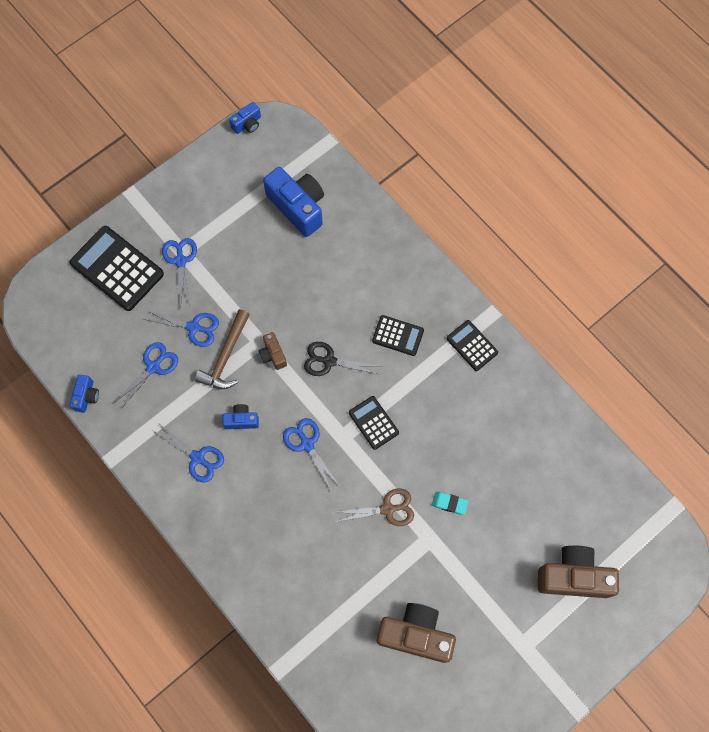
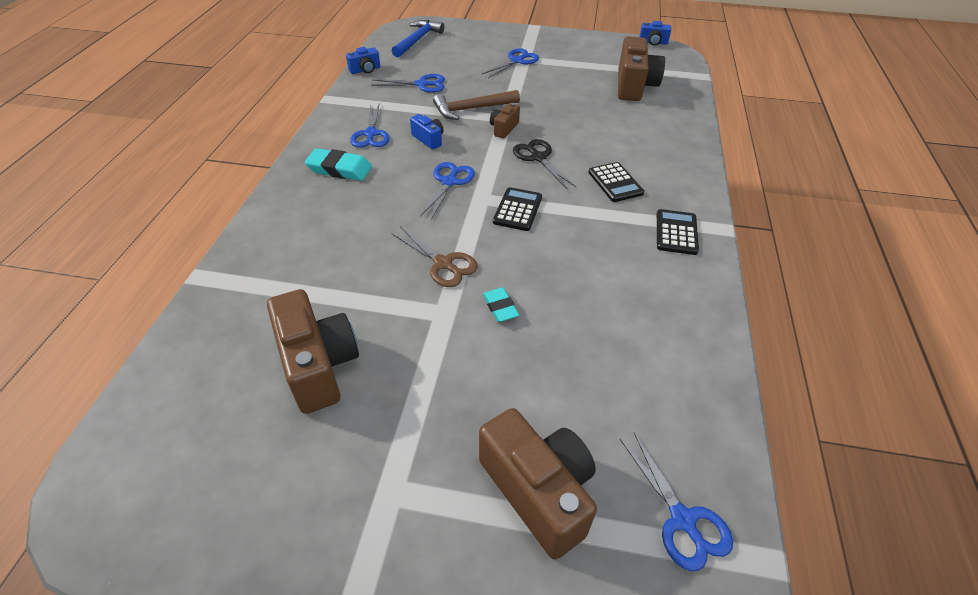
camera: 50 degrees right, 25 degrees down
black calculator [70,226,164,311] -> none
blue scissors [144,310,219,347] -> blue scissors moved to [620,432,733,571]
blue camera [263,167,324,237] -> brown camera [618,36,665,101]
none -> turquoise eraser [305,148,372,181]
none -> blue hammer [392,20,444,58]

